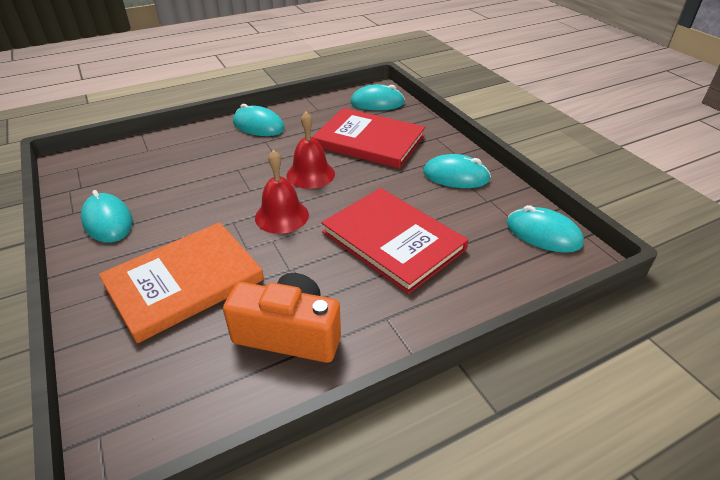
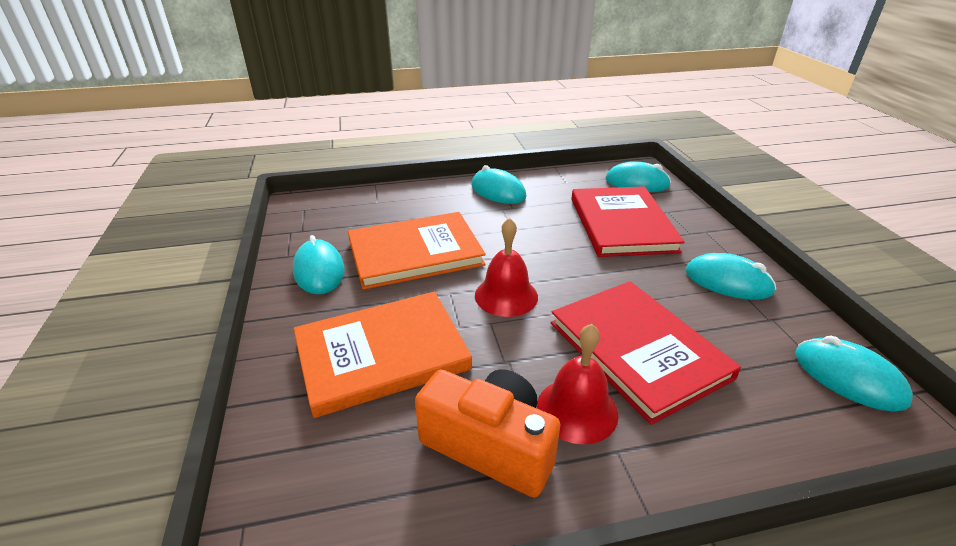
camera: 15 degrees right, 5 degrees down
red bell [286,112,335,189] -> red bell moved to [537,324,618,444]
red book [312,108,425,169] -> red book turned 45 degrees clockwise [571,186,685,257]
none -> orange book [348,212,486,290]

